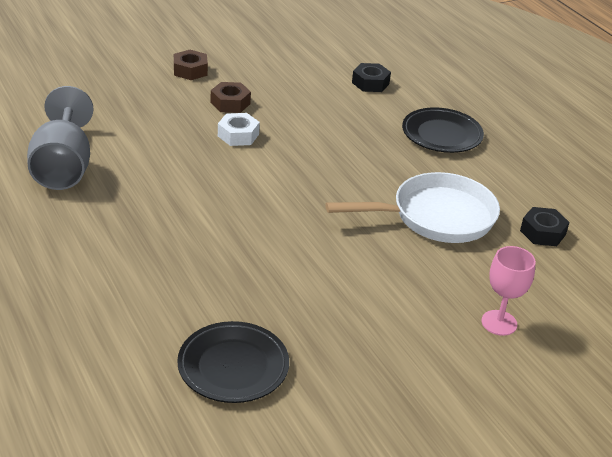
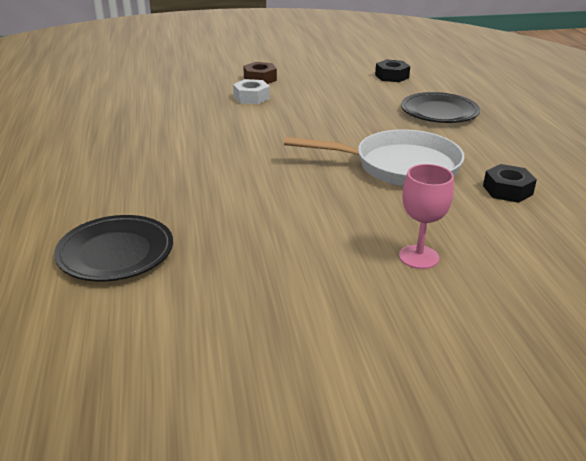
camera: 20 degrees right, 5 degrees down
grey goblet [27,86,93,190] -> none
brown nut [174,50,208,80] -> none

